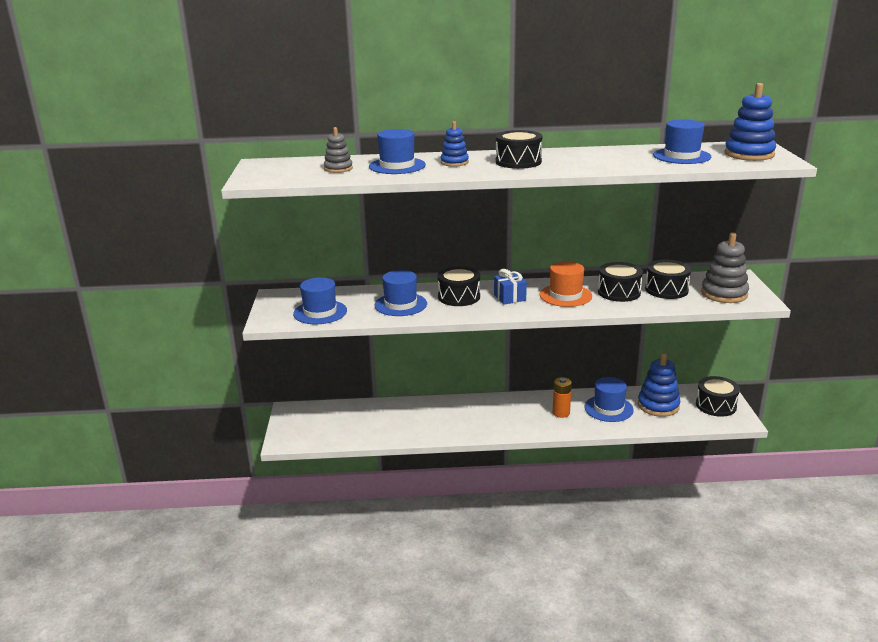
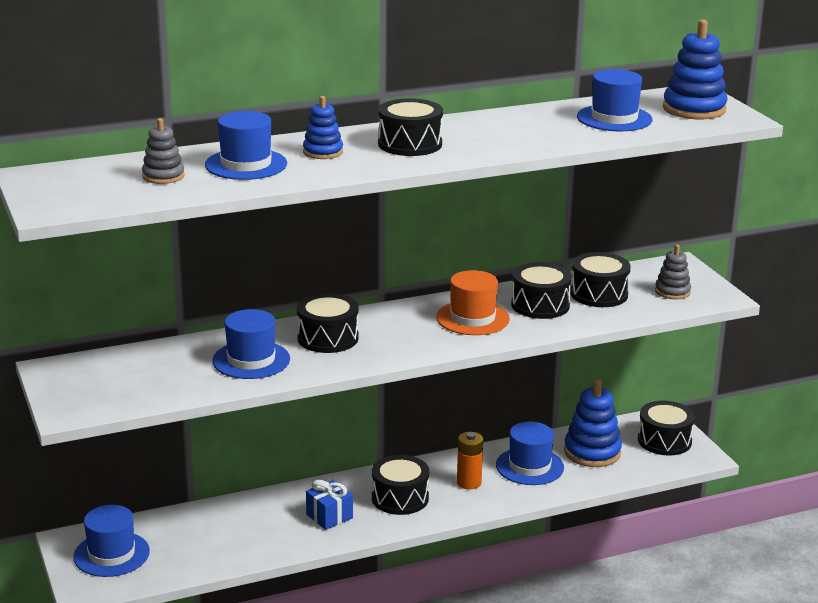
camera: 20 degrees left, 0 degrees up
blue hat [293,277,347,324] -> blue hat moved to [73,505,150,577]
blue gift [494,269,527,305] -> blue gift moved to [306,480,353,530]
grey stacking toy [701,232,749,303] -> grey stacking toy [655,245,691,299], size x0.59
none -> black drum [372,455,429,515]

